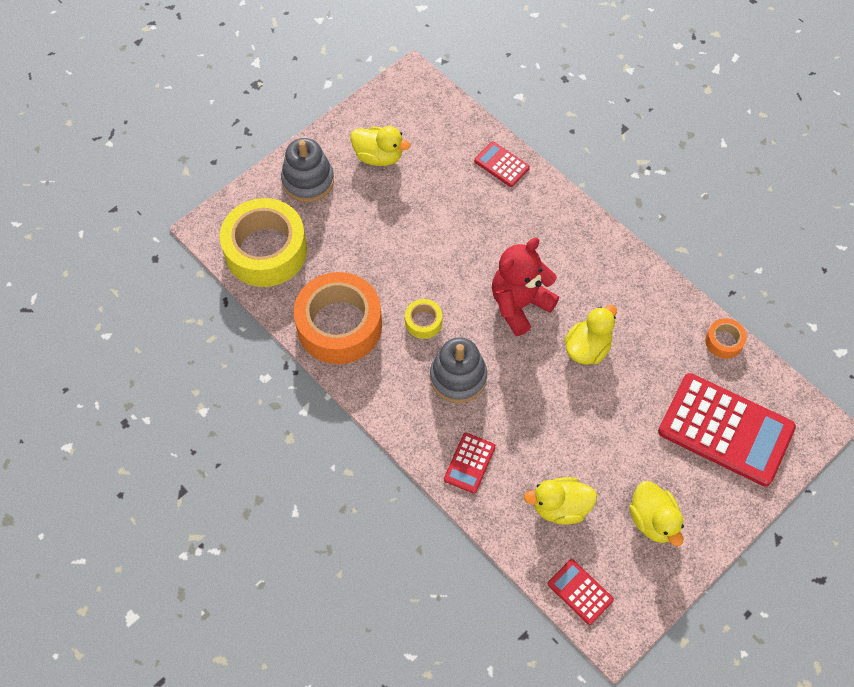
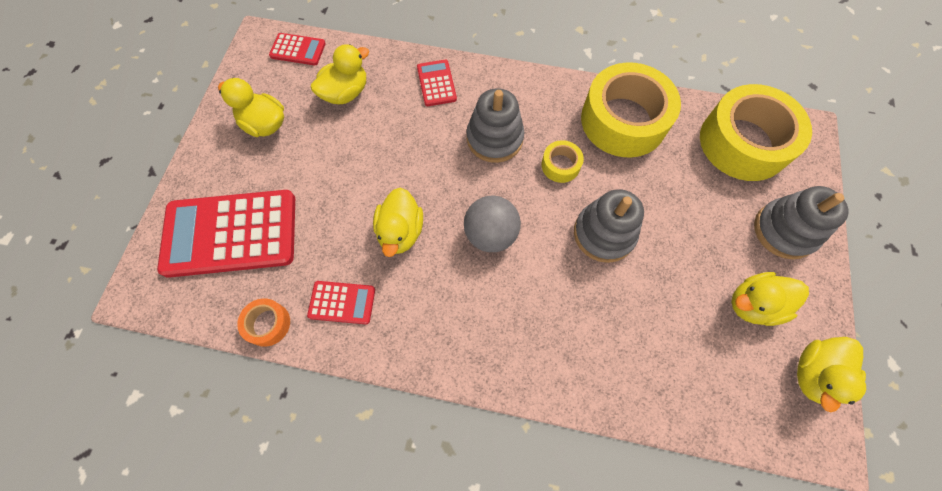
camera: 145 degrees right, 5 degrees up
orange tape [294,272,382,364] -> yellow tape [581,62,681,157]
red calculator [474,141,530,187] -> red calculator moved to [307,281,375,324]
red teddy bear [492,238,559,336] -> grey ball [464,195,521,252]
none -> grey stacking toy [574,189,644,263]
none -> yellow duck [797,337,866,412]

